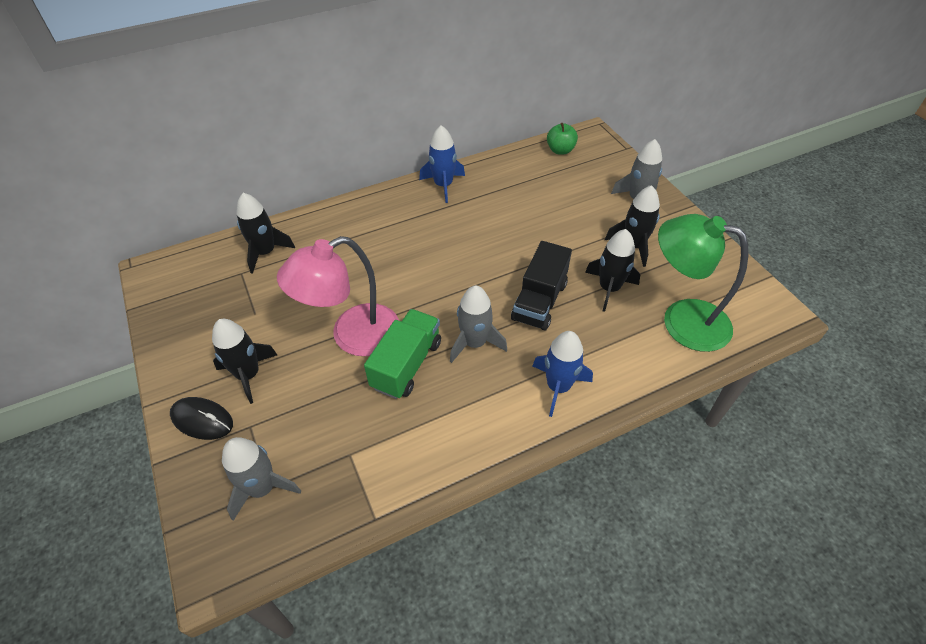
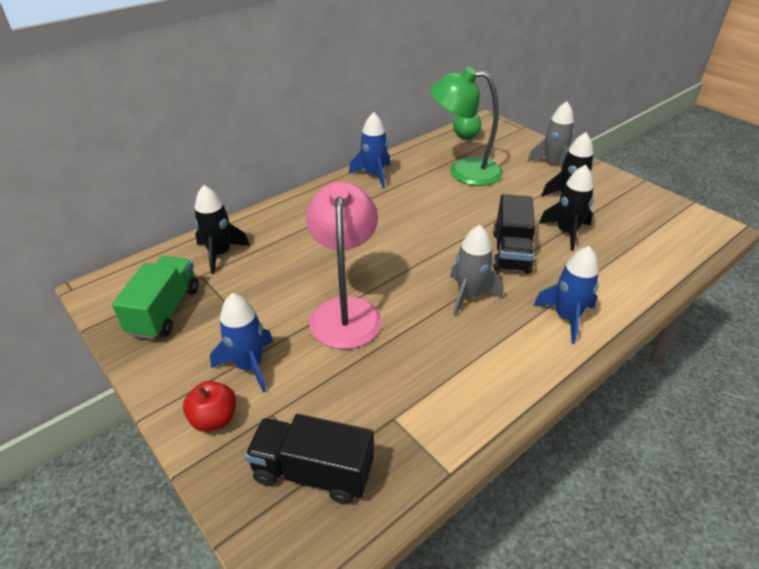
camera: 15 degrees left, 10 degrees down
black mouse [170,397,233,440] -> red apple [183,381,236,432]
black rocket [212,319,277,404] -> blue rocket [210,293,273,393]
grey rocket [222,437,301,521] -> black truck [245,414,374,504]
pink lamp [277,236,399,356] -> pink lamp turned 135 degrees clockwise [306,182,382,349]
green truck [364,309,441,399] -> green truck moved to [112,256,199,340]
green lamp [658,214,748,352] -> green lamp moved to [430,67,503,186]

